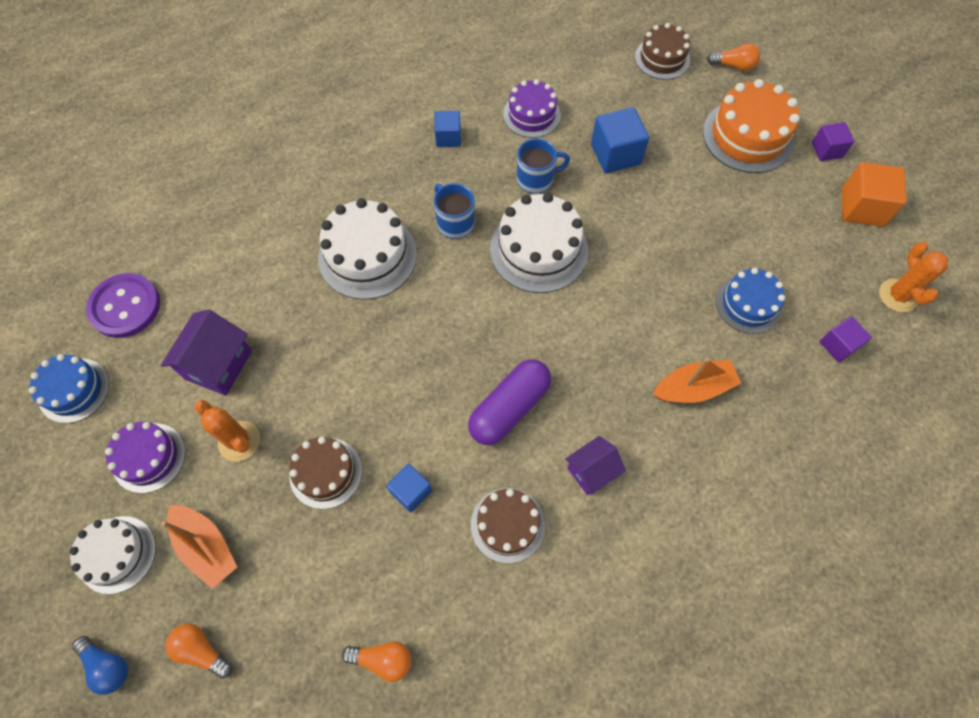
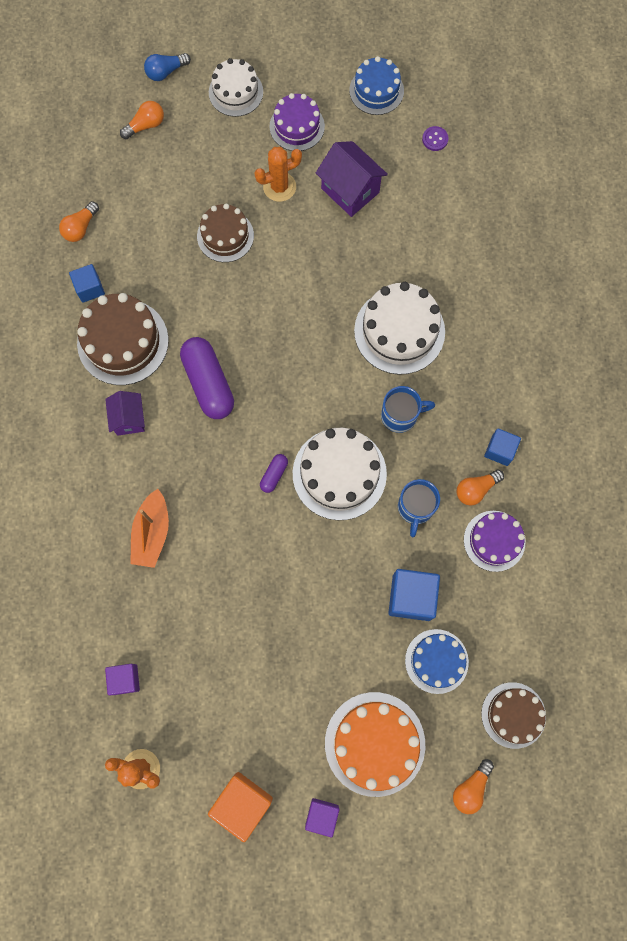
camera: 115 degrees right, 10 degrees up
purple button [86,273,160,338] -> purple button [422,126,448,151], size x0.45
orange boat [161,505,237,589] -> none
blue cube [386,464,432,513] -> blue cube moved to [69,264,105,303]
brown cake [471,488,545,563] -> brown cake [77,293,169,385], size x1.56
blue cake [716,268,785,334] -> blue cake moved to [405,629,469,694]
none -> purple capsule [260,454,288,493]
none -> orange light bulb [457,470,504,505]

